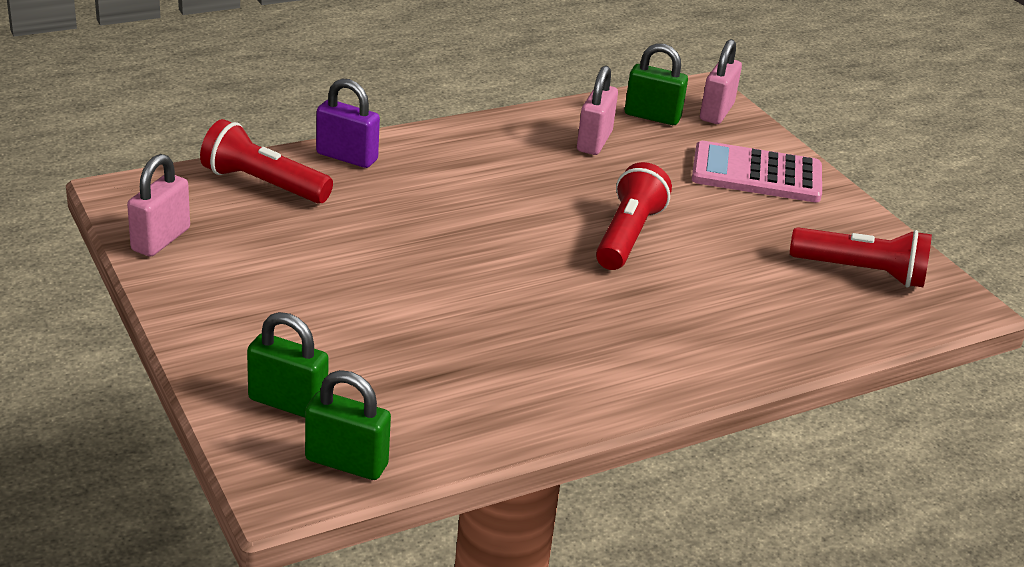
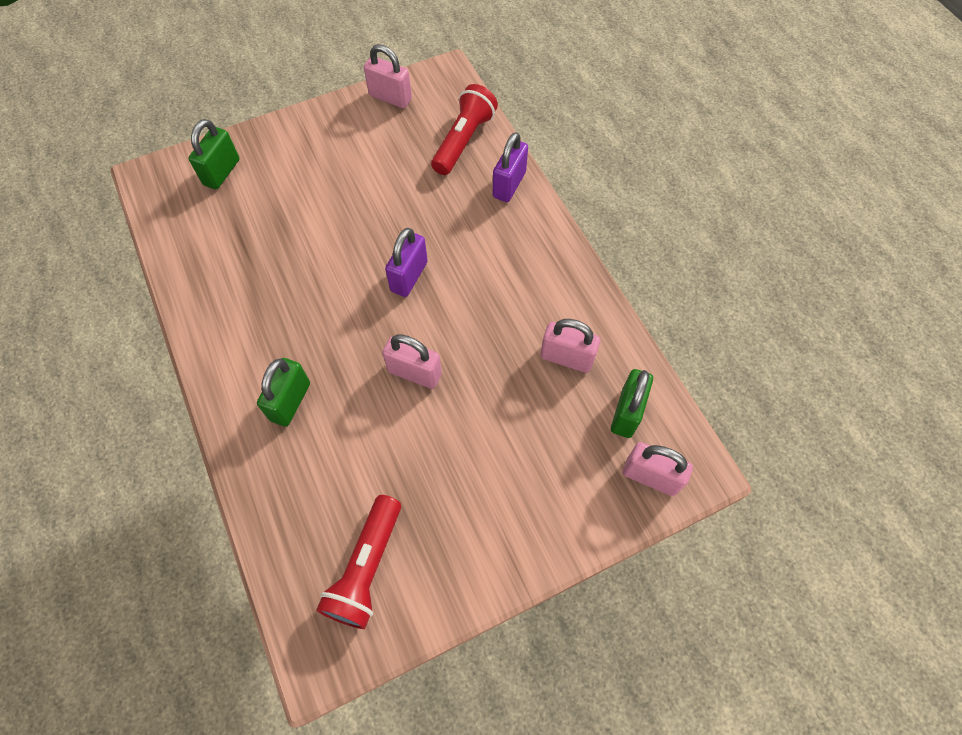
camera: 95 degrees right, 30 degrees up
green padlock [305,370,391,480] -> green padlock moved to [257,358,310,427]
red flashlight [596,162,672,270] -> pink padlock [382,334,442,389]
pink calculator [692,141,822,202] -> none
none -> purple padlock [385,228,428,297]

